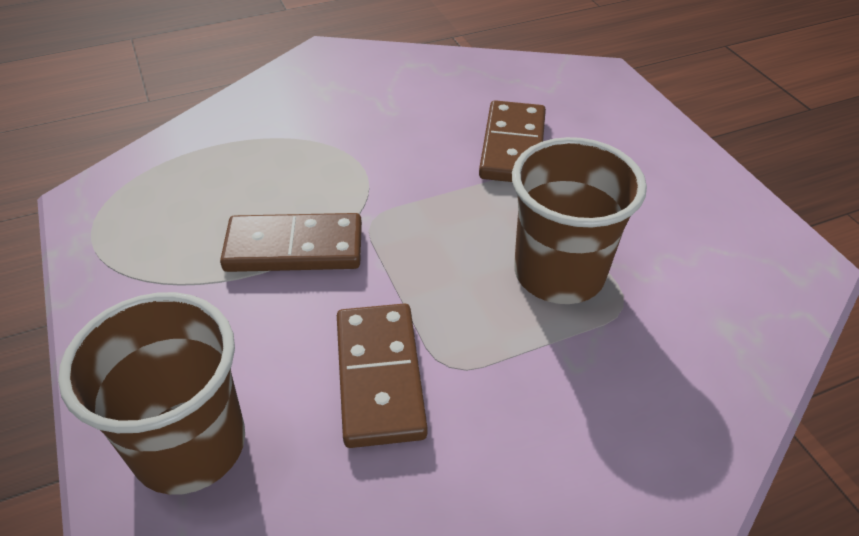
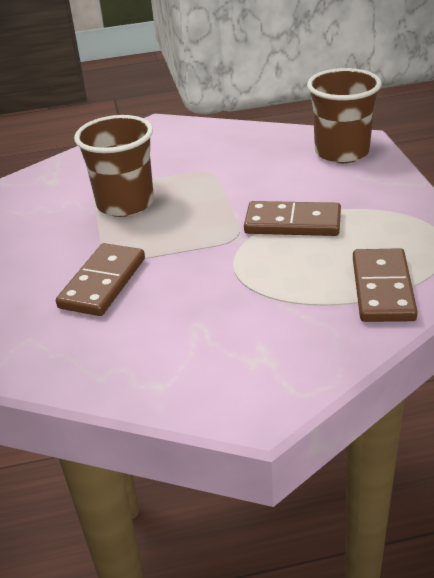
camera: 165 degrees left, 10 degrees down
brown domino [337,303,428,448] -> brown domino moved to [353,248,418,322]

